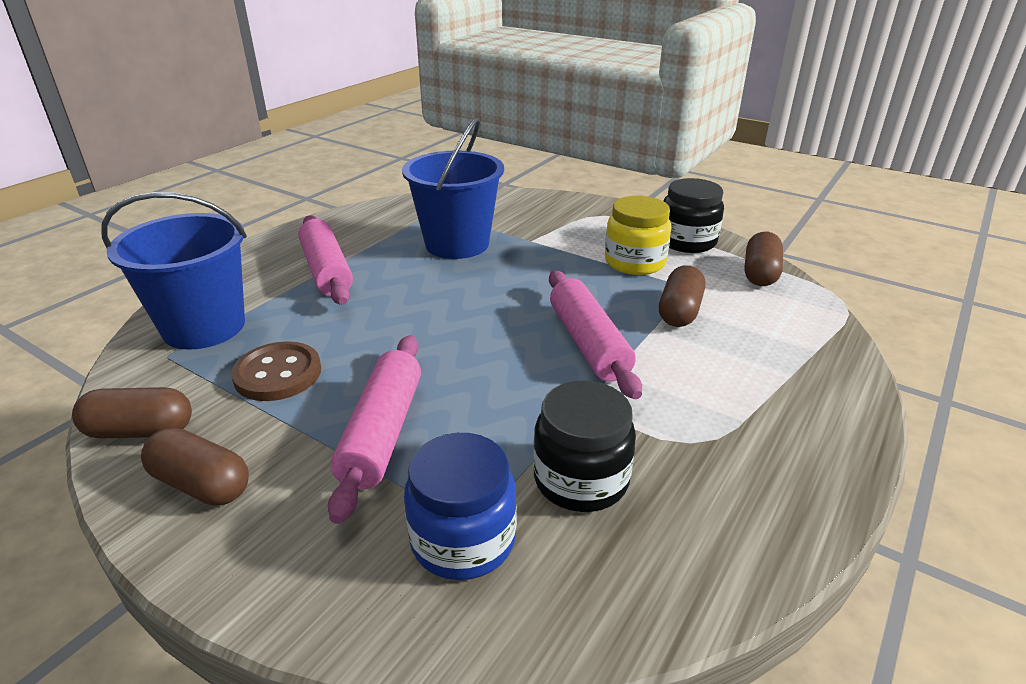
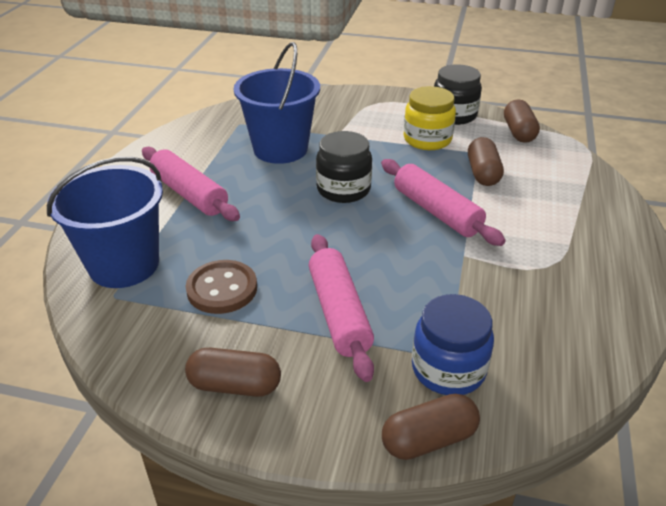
camera: 20 degrees left, 5 degrees up
brown capsule [72,387,192,438] -> brown capsule moved to [382,394,480,460]
black jar [533,380,636,512] -> black jar moved to [316,131,372,203]

